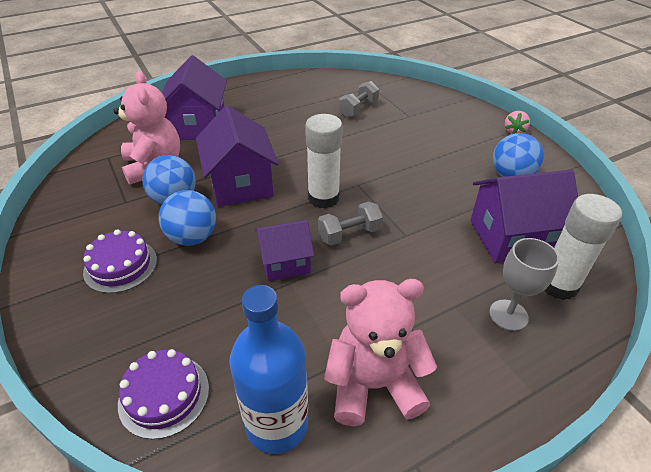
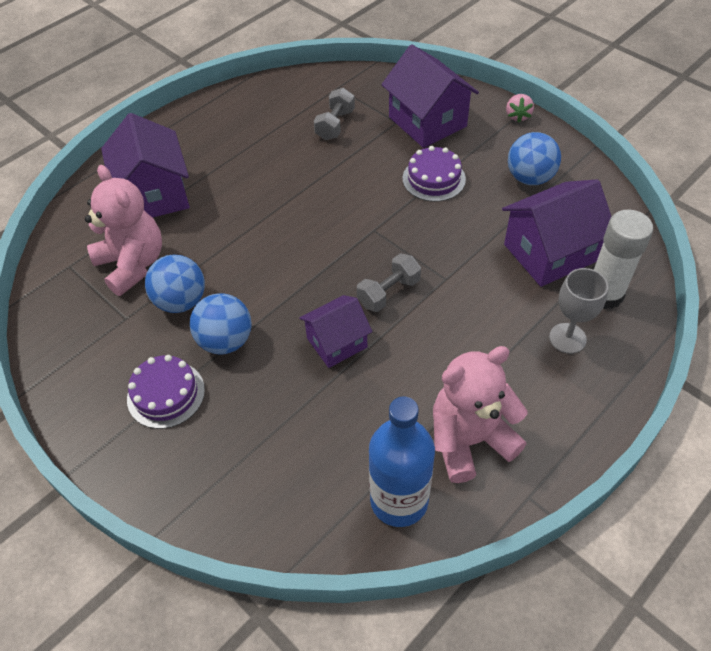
camera: 15 degrees left, 10 degrees up
purple cake [118,349,209,439] -> purple cake moved to [403,146,466,202]
purple house [196,105,279,207] -> purple house moved to [381,44,479,148]
white glue stick [305,114,343,209] -> none

